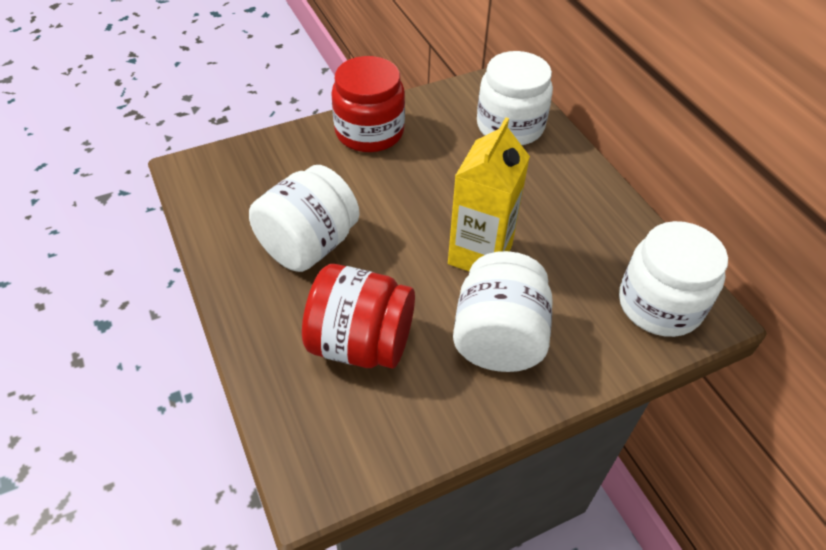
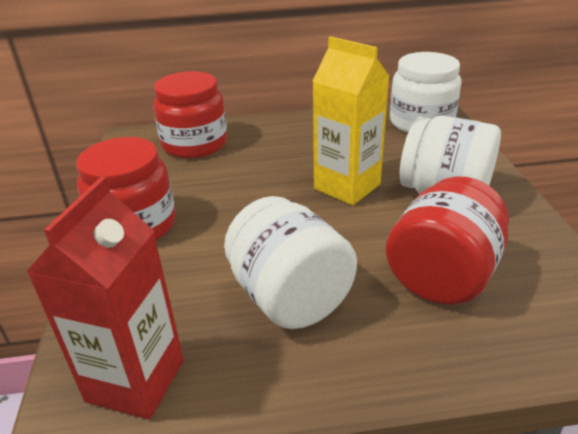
camera: 70 degrees left, 15 degrees down
white jar [477,51,553,145] -> red jar [153,71,227,158]
none -> red carton [27,177,184,420]

